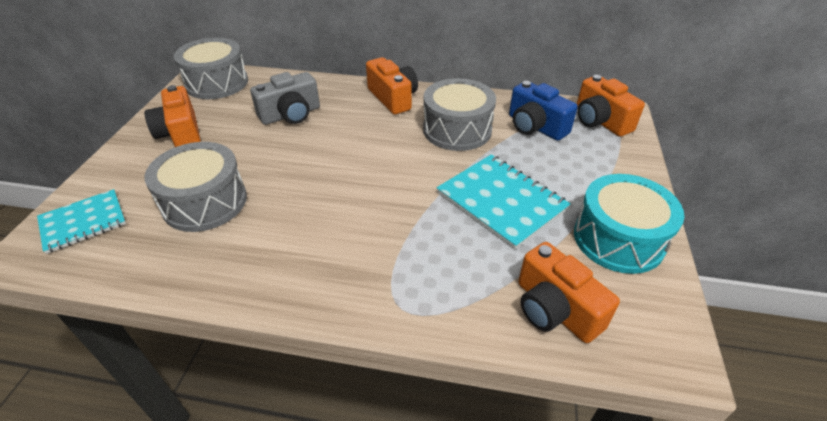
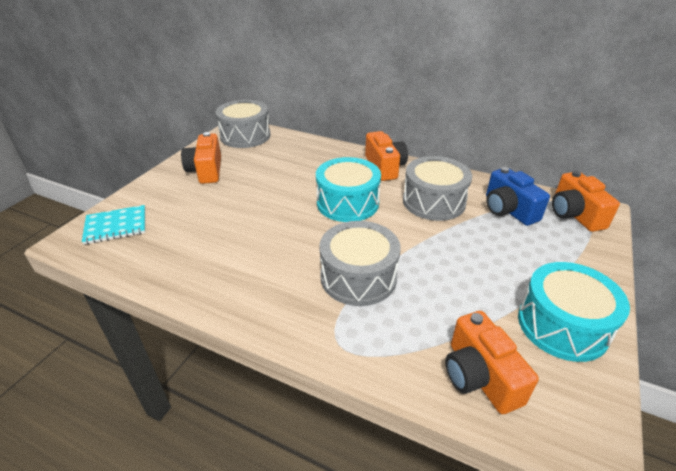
camera: 15 degrees right, 5 degrees down
grey drum [145,142,247,232] -> grey drum moved to [319,221,401,306]
grey camera [250,72,320,125] -> none
turquoise notebook [437,154,571,249] -> none
none -> turquoise drum [316,157,381,222]

